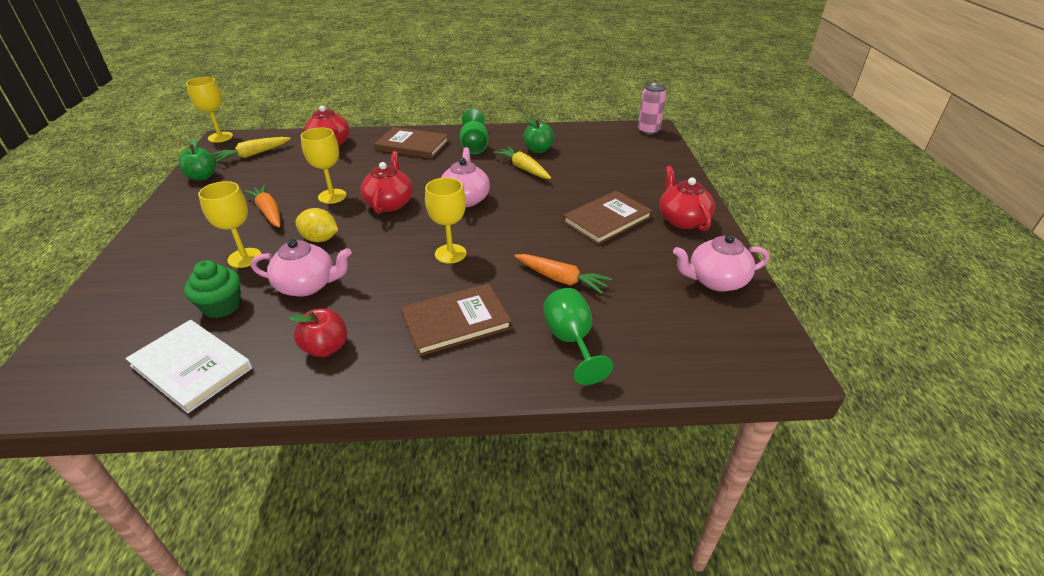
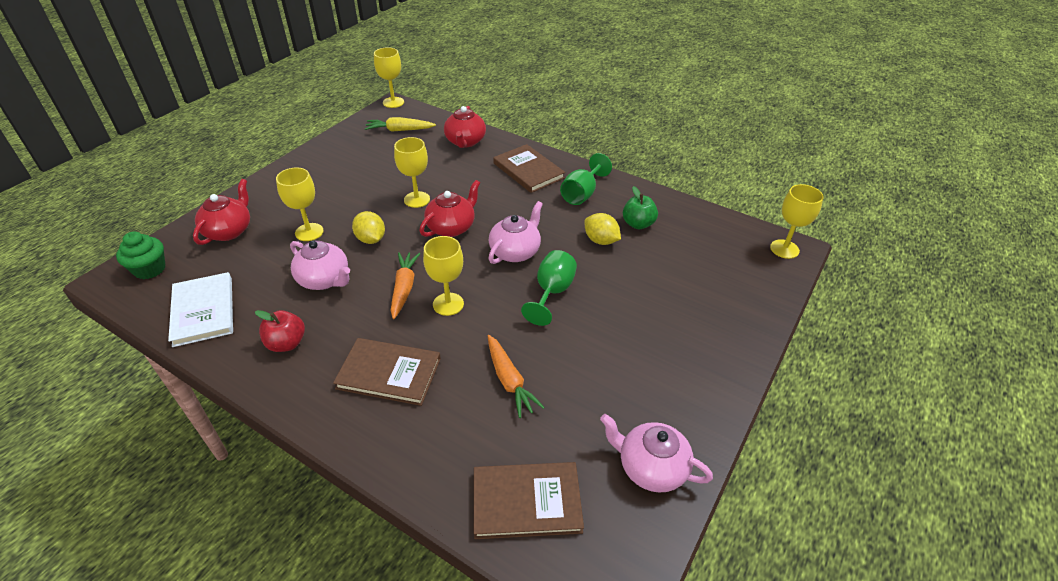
camera: 35 degrees right, 5 degrees up
green apple [179,138,217,181] -> none
green cupcake [184,260,241,318] -> green cupcake moved to [116,232,166,279]
orange carrot [244,185,281,227] -> orange carrot moved to [390,252,420,319]
yellow carrot [493,146,551,179] -> yellow lemon [584,213,621,245]
green goblet [543,288,614,385] -> green goblet moved to [521,250,577,326]
brown book [563,191,653,245] -> brown book moved to [474,462,584,539]
pink can [638,83,666,135] -> yellow goblet [770,184,824,259]
red teapot [659,166,715,231] -> red teapot moved to [193,179,250,245]

